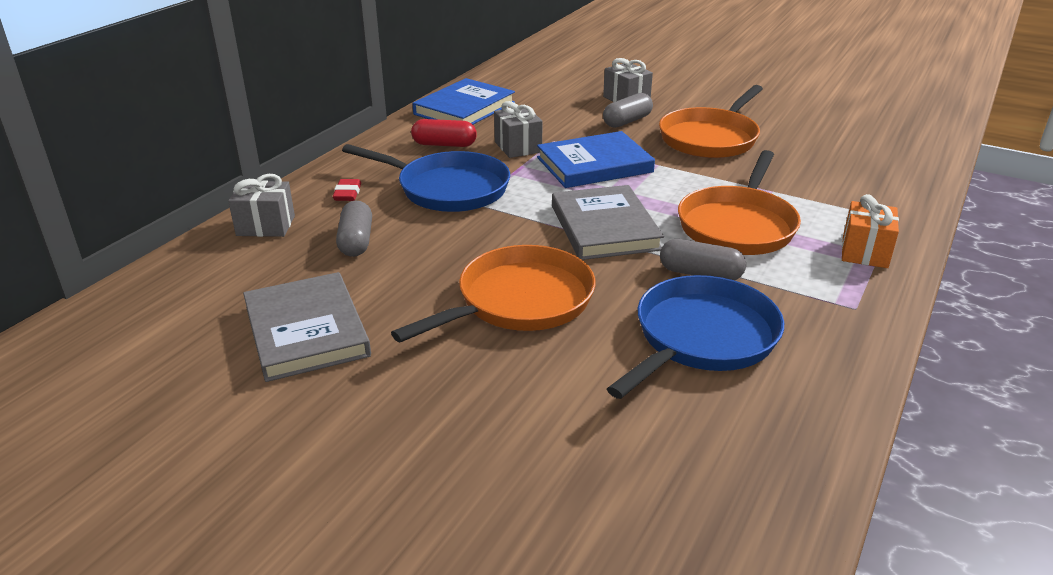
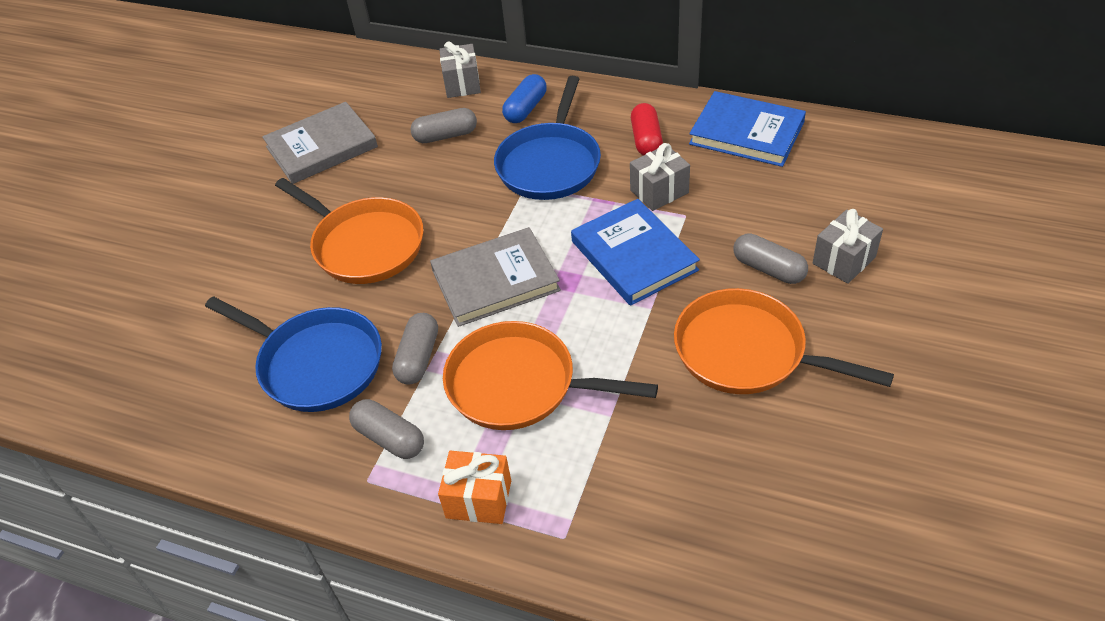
camera: 85 degrees right, 15 degrees up
red eraser [333,179,361,201] -> blue capsule [502,74,547,123]
none -> grey capsule [349,399,424,459]

